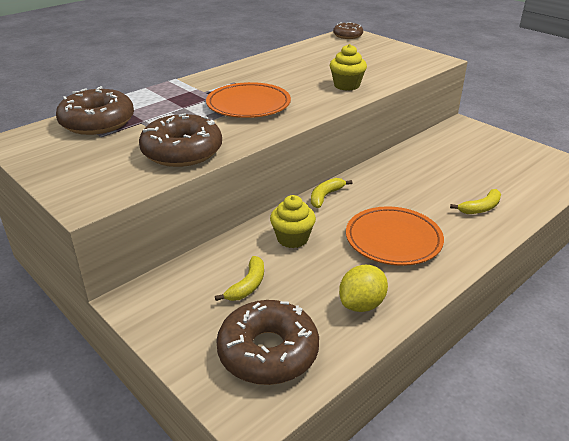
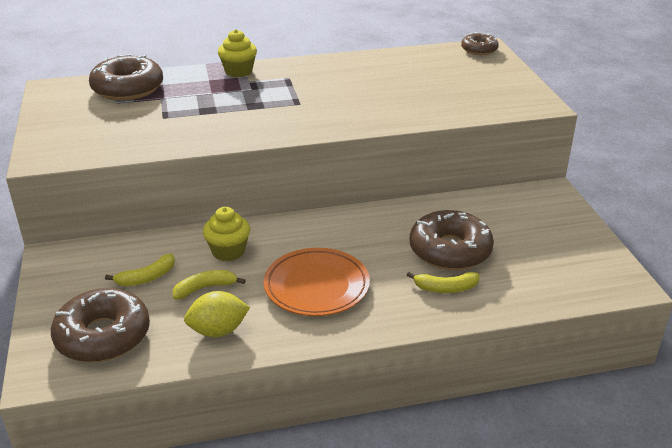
camera: 30 degrees right, 0 degrees up
brown donut [139,113,222,167] -> brown donut moved to [410,210,494,270]
orange plate [206,82,291,118] -> none
yellow banana [311,178,352,208] -> yellow banana moved to [173,270,246,300]
yellow cupcake [330,44,367,91] -> yellow cupcake moved to [218,29,257,77]

